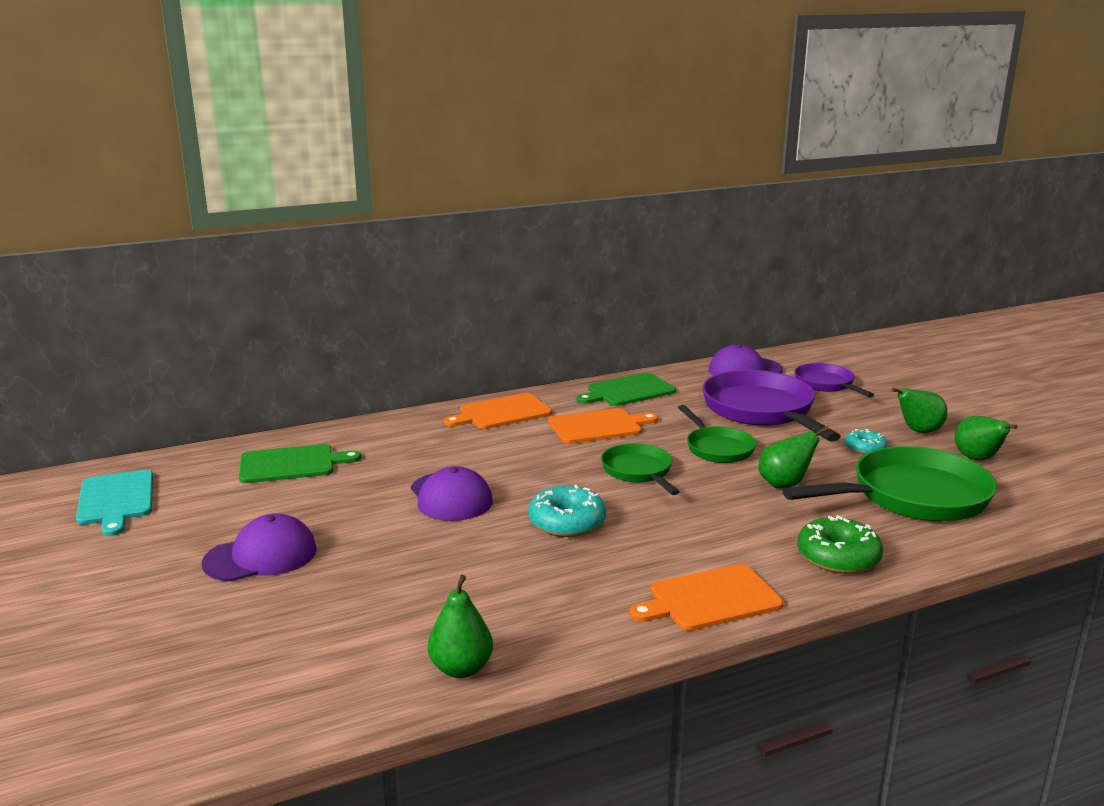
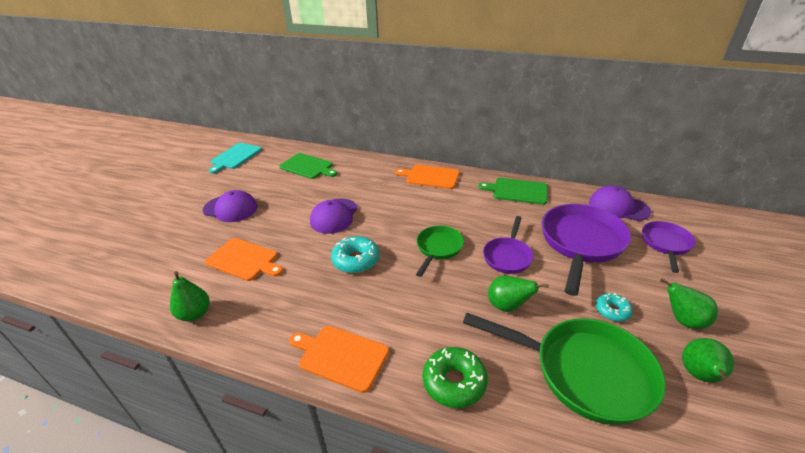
camera: 45 degrees right, 15 degrees up
orange cutting board [548,408,658,444] -> orange cutting board moved to [205,238,283,281]
green pan [678,405,756,463] -> purple pan [483,216,534,274]

